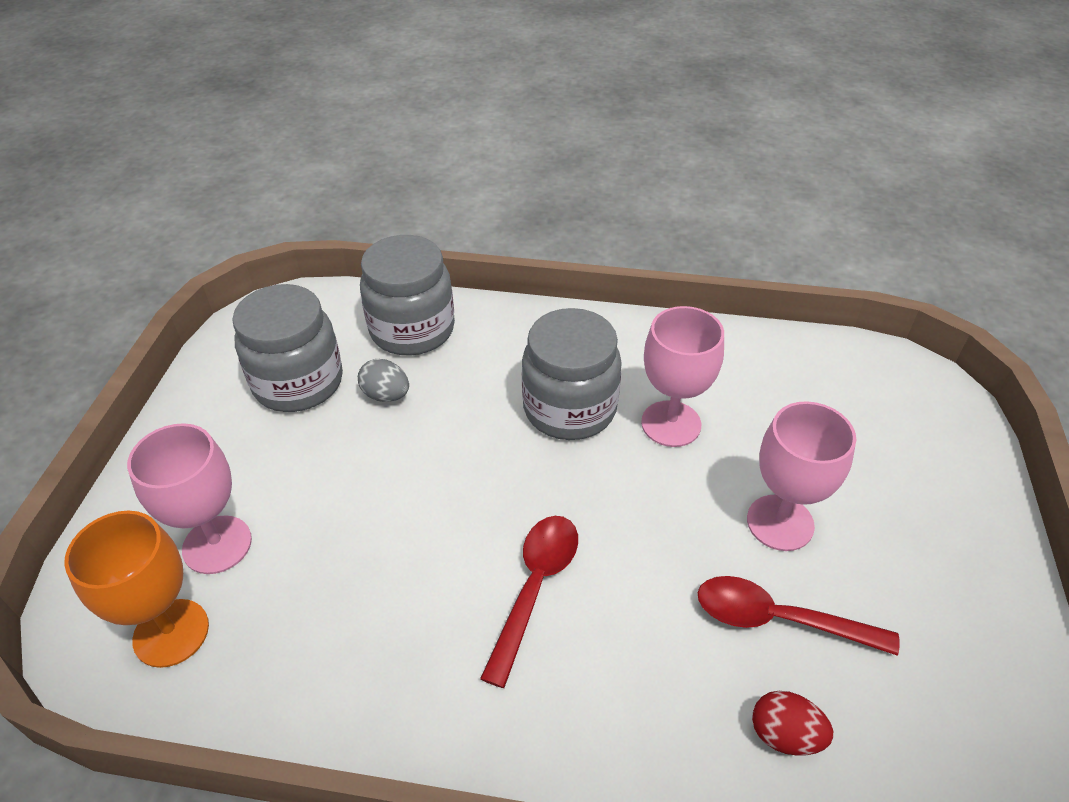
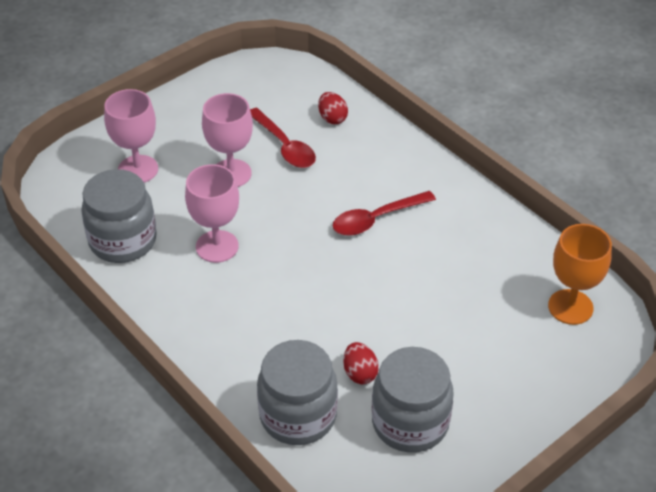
camera: 140 degrees left, 0 degrees up
pink goblet [127,423,252,574] -> pink goblet moved to [104,89,158,183]
grey egg [358,359,409,402] -> red egg [344,342,379,384]
grey jar [522,308,622,440] -> grey jar moved to [81,169,157,263]

